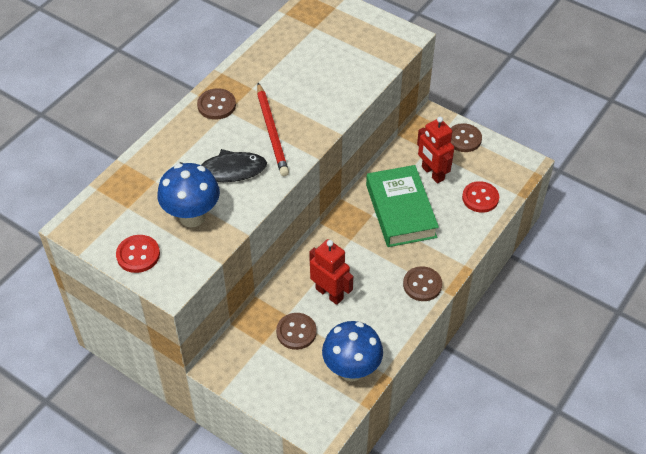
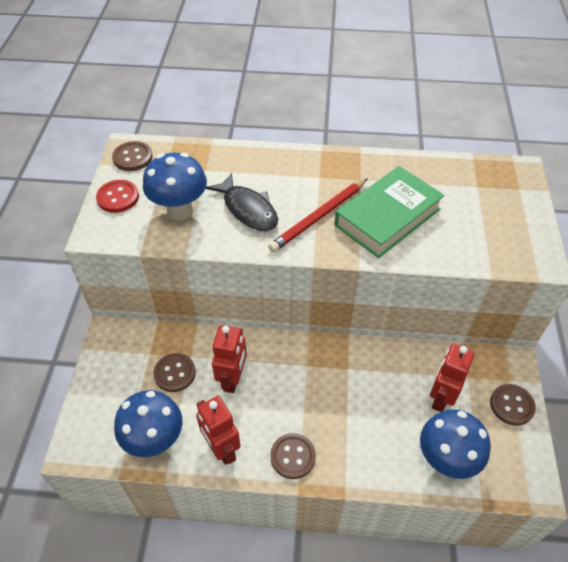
camera: 60 degrees right, 0 degrees up
brown button [197,88,236,120] -> brown button moved to [112,141,153,171]
green book [366,165,439,247] -> green book moved to [335,166,445,258]
red button [462,181,499,213] -> blue mushroom [420,409,491,479]
none -> red robot [196,396,241,465]

